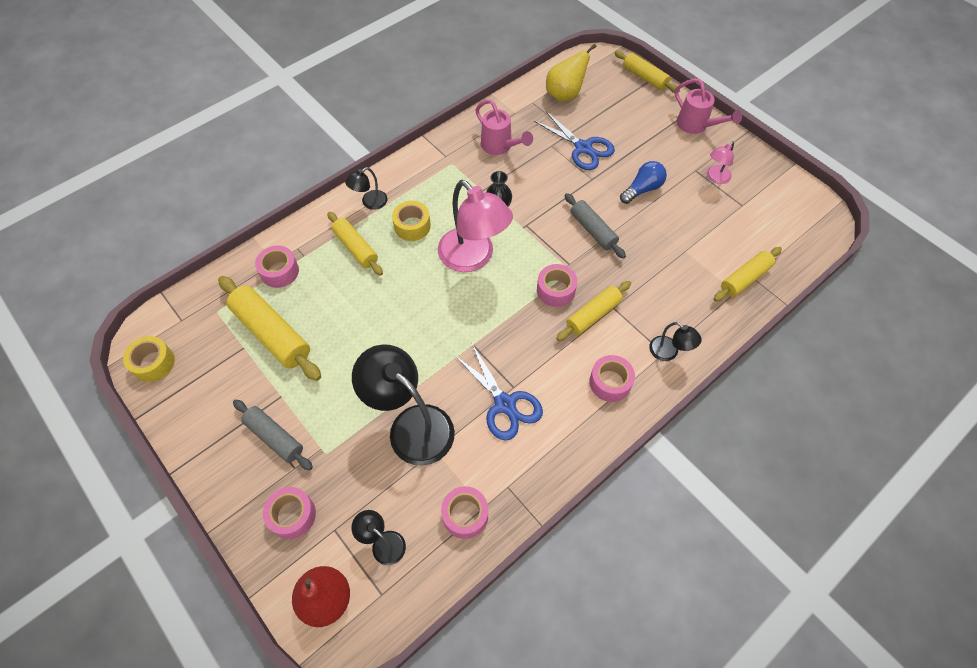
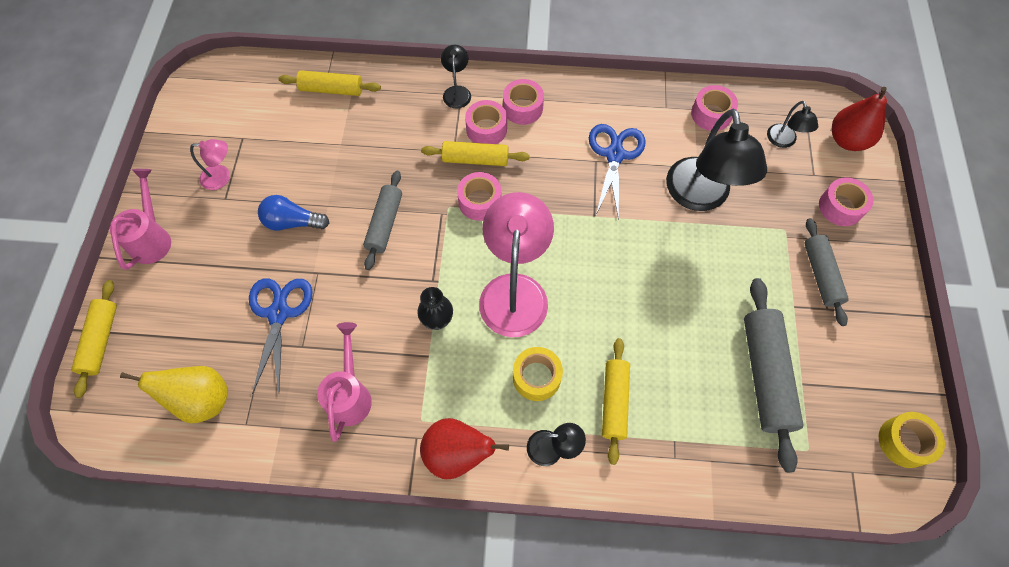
camera: 135 degrees left, 5 degrees up
yellow rolling pin [218,276,321,381] -> grey rolling pin [744,278,803,473]
pink tape [255,245,299,288] -> pink tape moved to [465,100,507,144]
none -> red pear [420,418,509,479]

